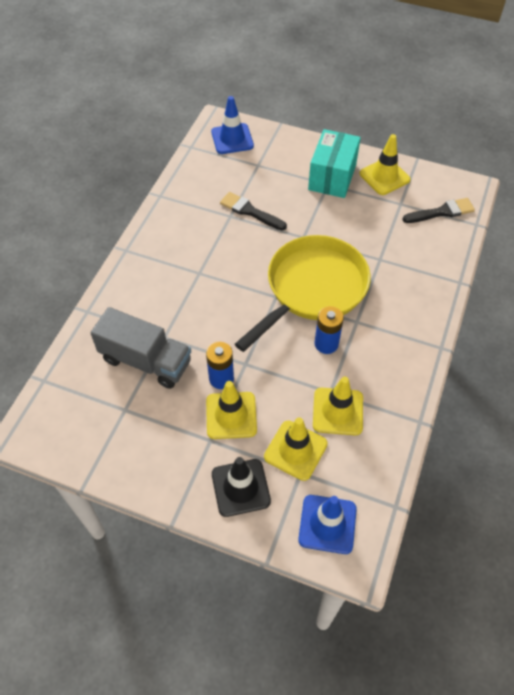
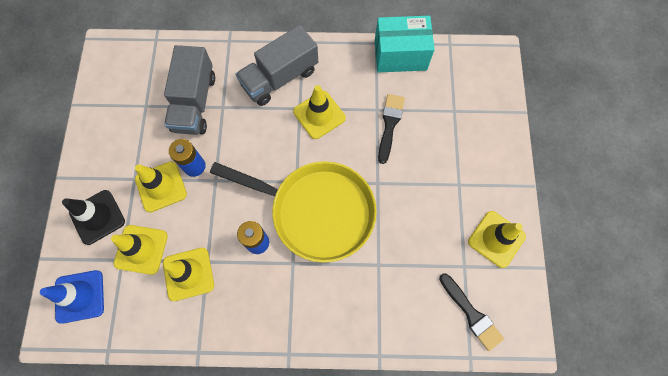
camera: 70 degrees right, 15 degrees up
blue traffic cone [211,96,254,154] -> none
turquoise box [308,129,361,198] -> turquoise box moved to [375,16,435,72]
none -> grey truck [235,25,318,106]
none -> yellow traffic cone [293,85,346,139]

